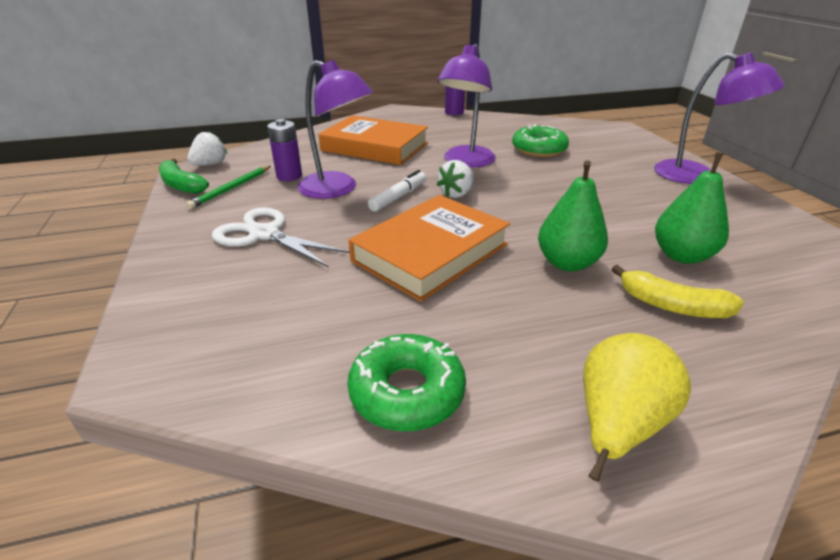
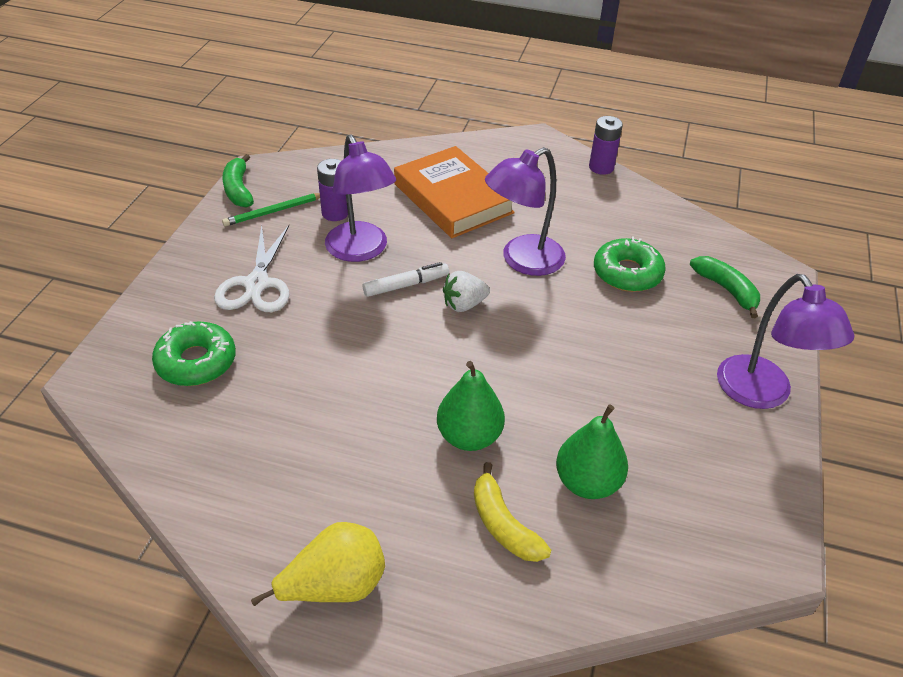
camera: 30 degrees right, 10 degrees up
white strawberry [187,131,227,166] -> none
white scissors [212,207,350,268] -> white scissors turned 150 degrees counterclockwise [214,225,290,312]
green donut [347,334,466,431] -> green donut moved to [152,321,236,386]
orange book [349,195,510,302] -> none
none -> green banana [690,256,760,318]

